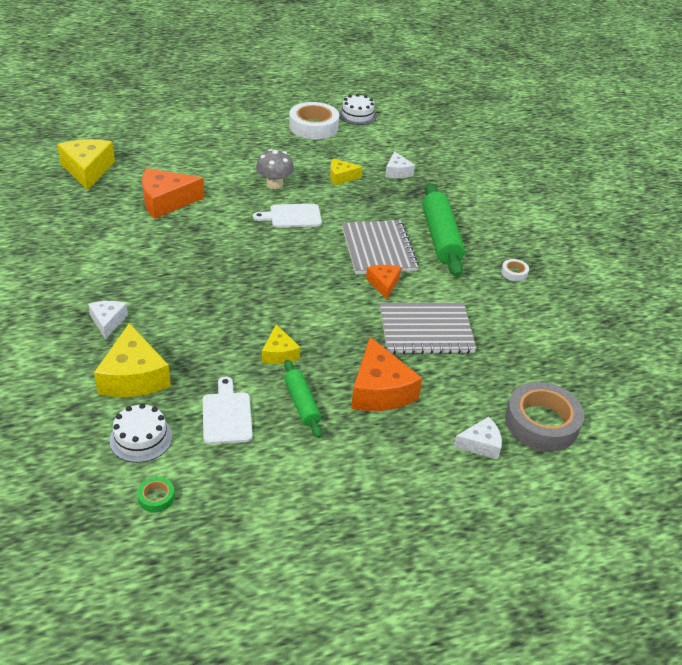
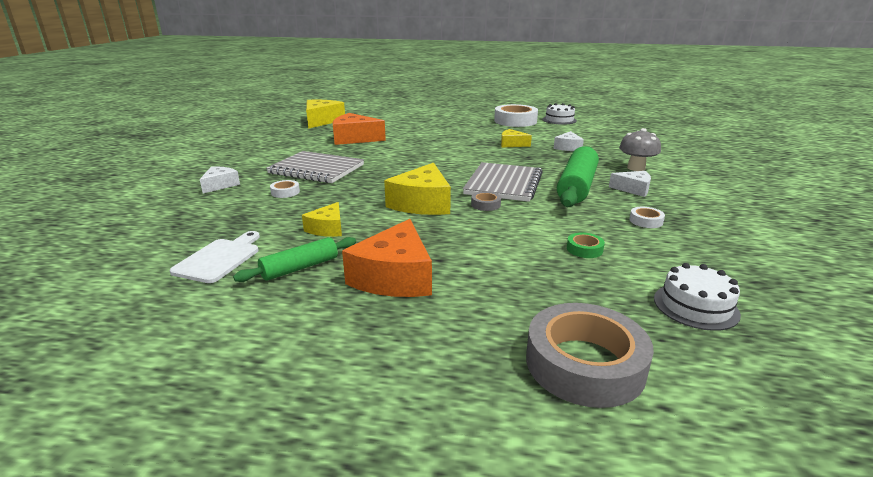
camera: 30 degrees right, 15 degrees down
yellow cheese [94,323,171,397] -> yellow cheese moved to [384,163,451,215]
white cake [109,403,172,463] -> white cake moved to [654,263,741,331]
green tape [137,477,175,513] -> green tape moved to [567,233,605,258]
white cutting board [253,204,322,228] -> none
grey mushroom [256,149,294,189] -> grey mushroom moved to [619,128,661,171]
green rolling pin [284,360,322,438] -> green rolling pin turned 45 degrees clockwise [233,237,356,282]
orange cheese [366,265,401,299] -> grey tape [471,191,501,211]
grey notebook [380,303,476,354] -> grey notebook moved to [266,151,364,183]
white cheese [454,417,502,460] -> white cheese moved to [609,171,651,197]
none -> white tape [270,180,300,198]

